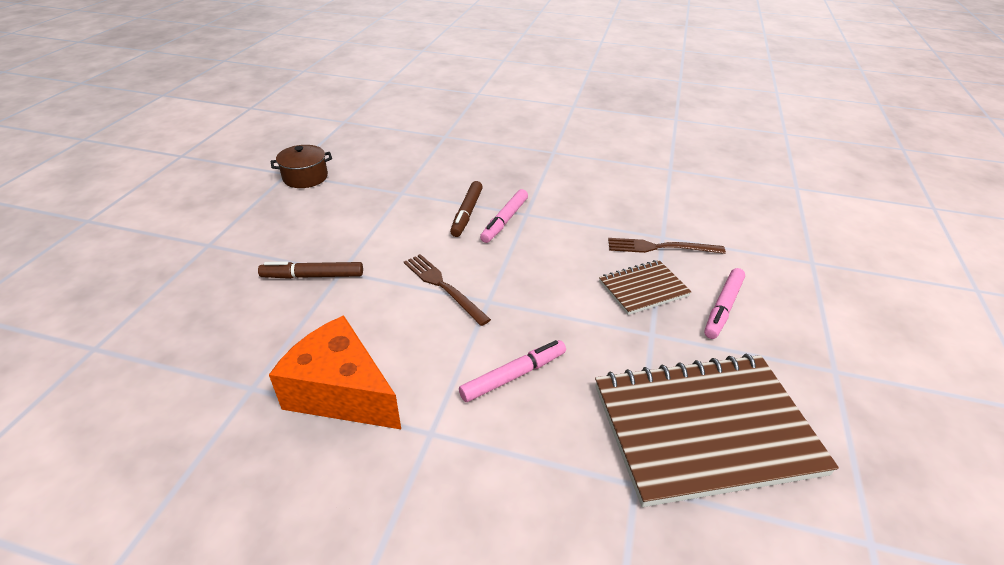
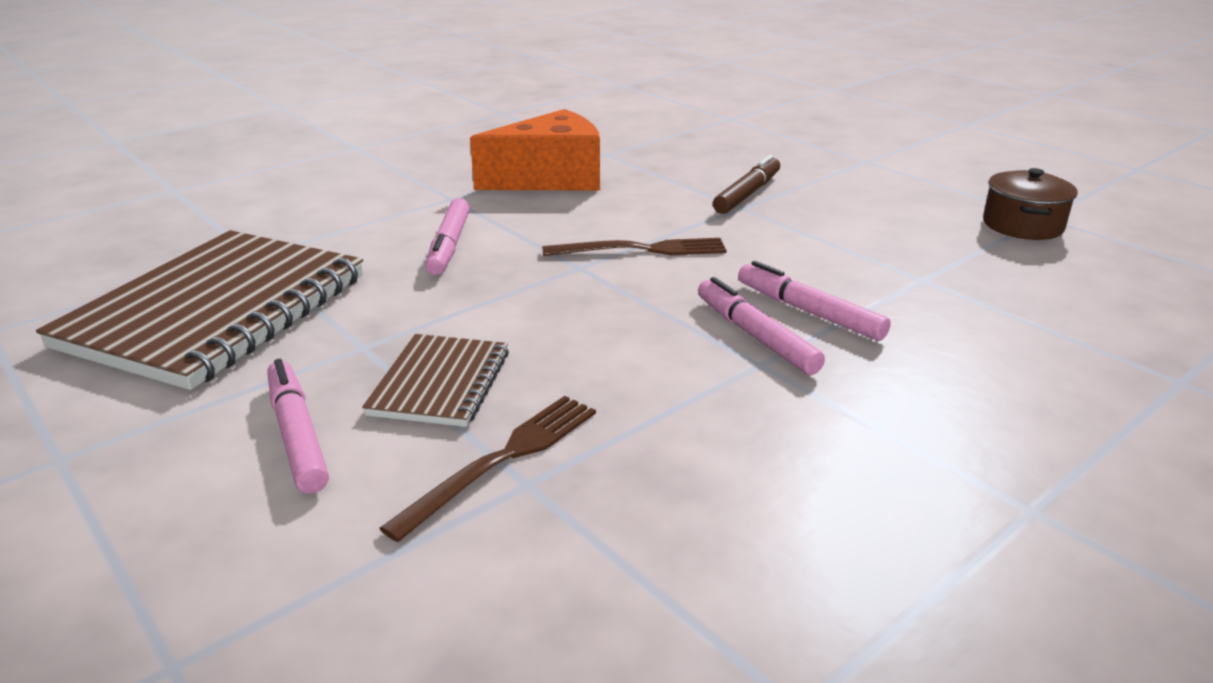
camera: 125 degrees right, 10 degrees down
brown marker [450,181,483,237] -> pink marker [738,261,891,341]

